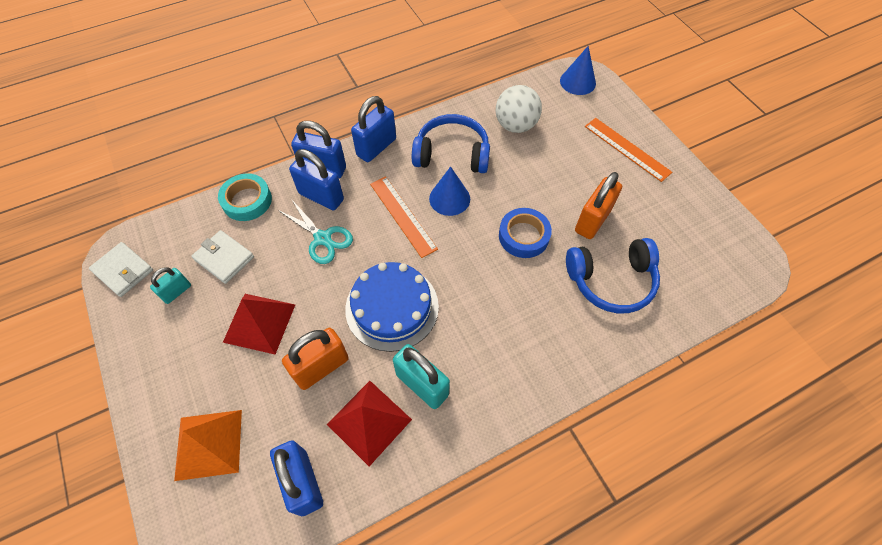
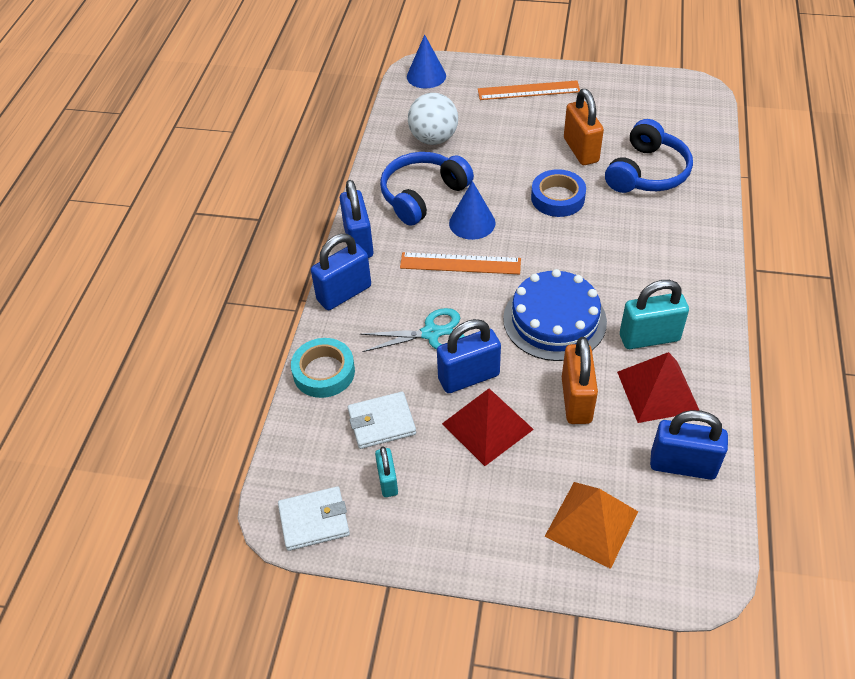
camera: 50 degrees left, 10 degrees down
blue padlock [289,149,344,210] -> blue padlock moved to [437,319,501,393]

